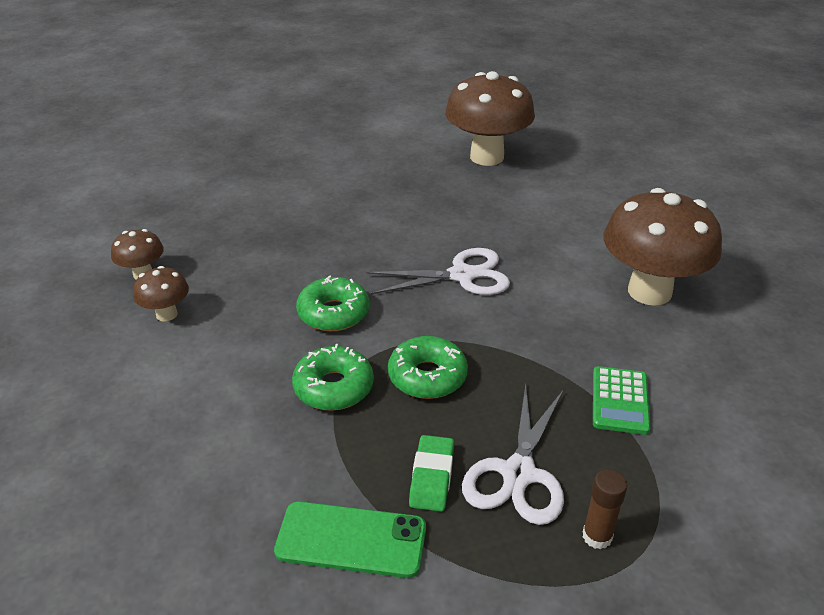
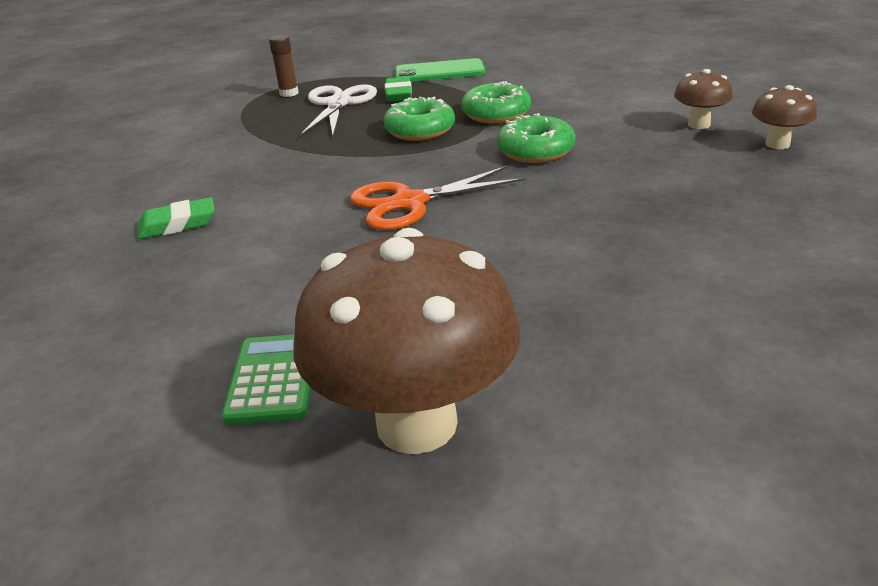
camera: 170 degrees right, 5 degrees down
white scissors [367,248,510,295] -> orange scissors [350,166,525,230]
green calculator [593,366,651,435] -> green calculator moved to [222,334,311,425]
brown mushroom [604,188,722,306] -> green eraser [137,197,215,239]

